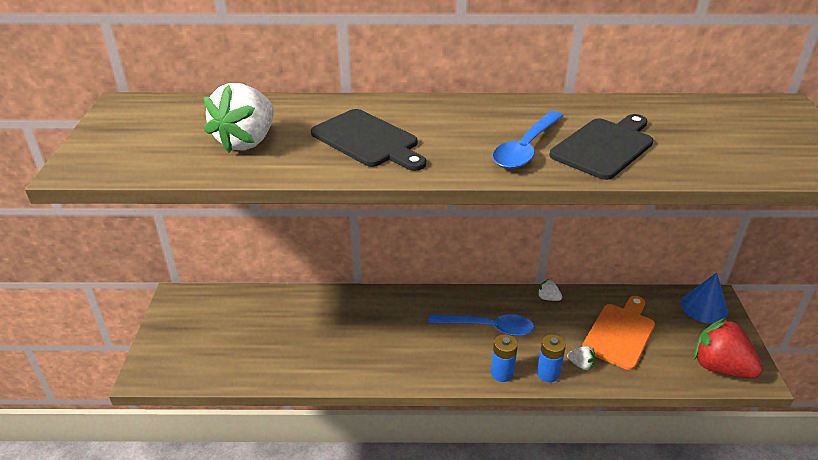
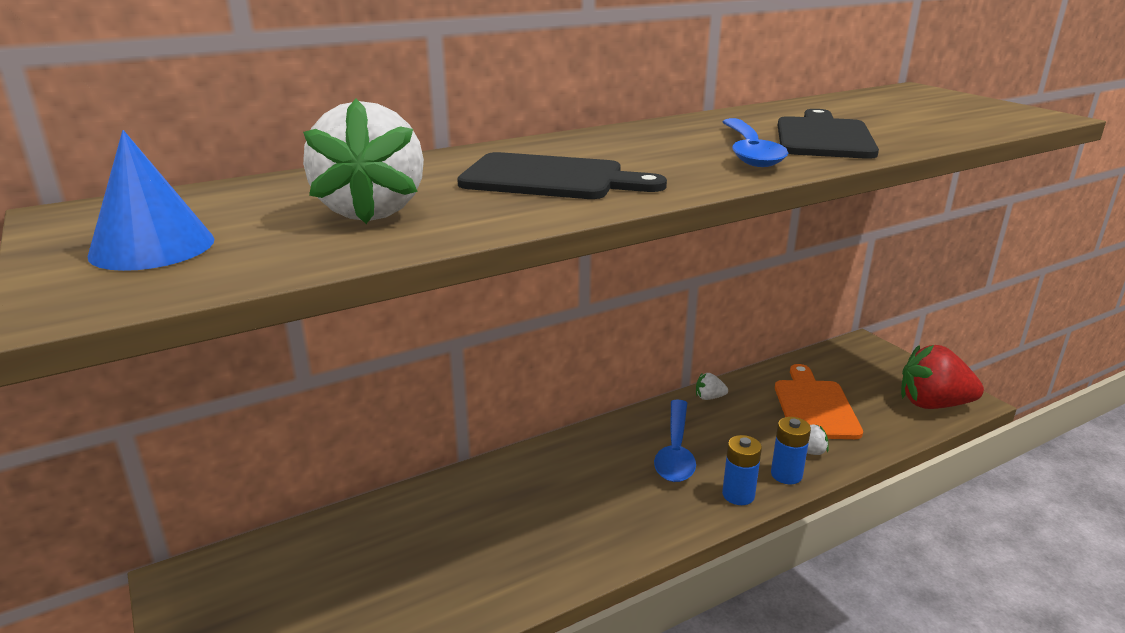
camera: 30 degrees left, 10 degrees down
blue spoon [428,314,534,336] -> blue spoon turned 120 degrees clockwise [654,400,696,482]
blue cone [681,273,728,324] -> blue cone moved to [88,130,214,271]

